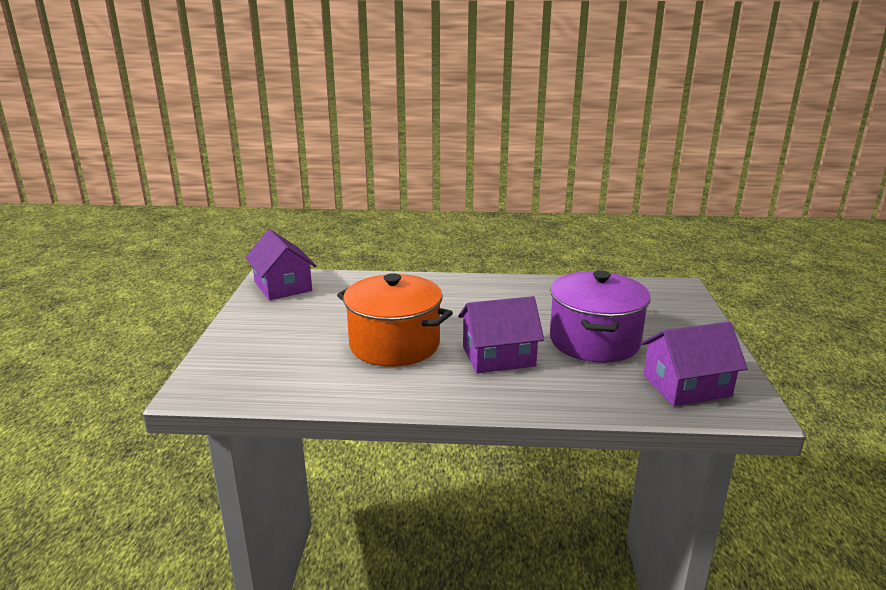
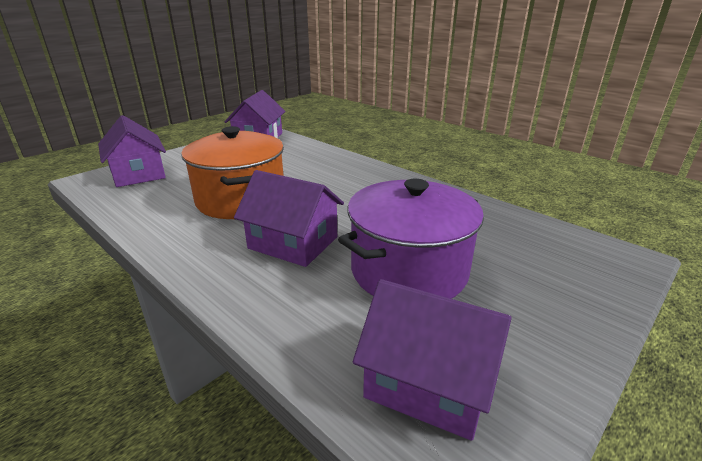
camera: 40 degrees right, 5 degrees up
none -> purple house [98,115,166,187]

